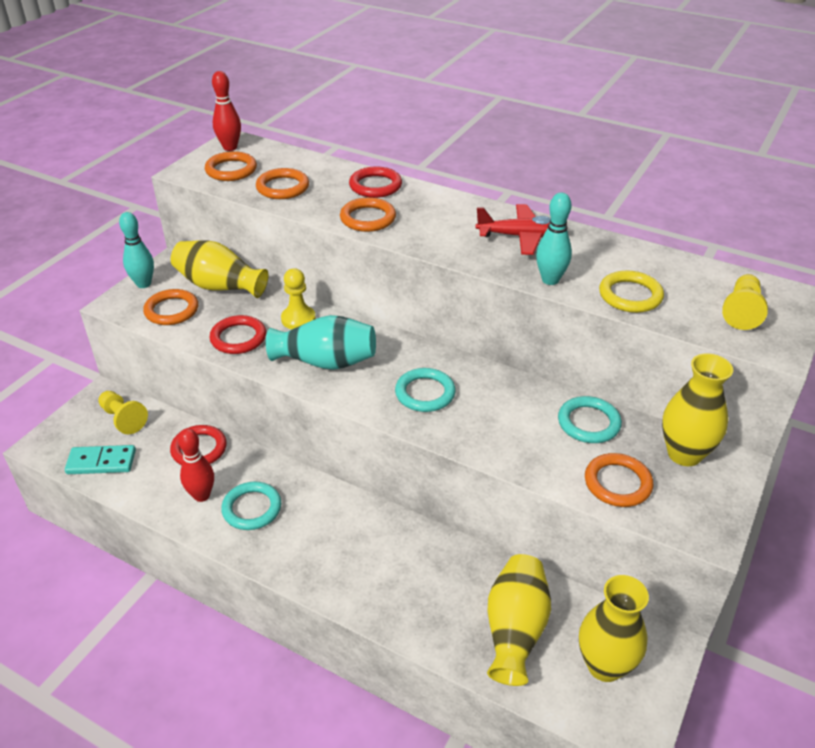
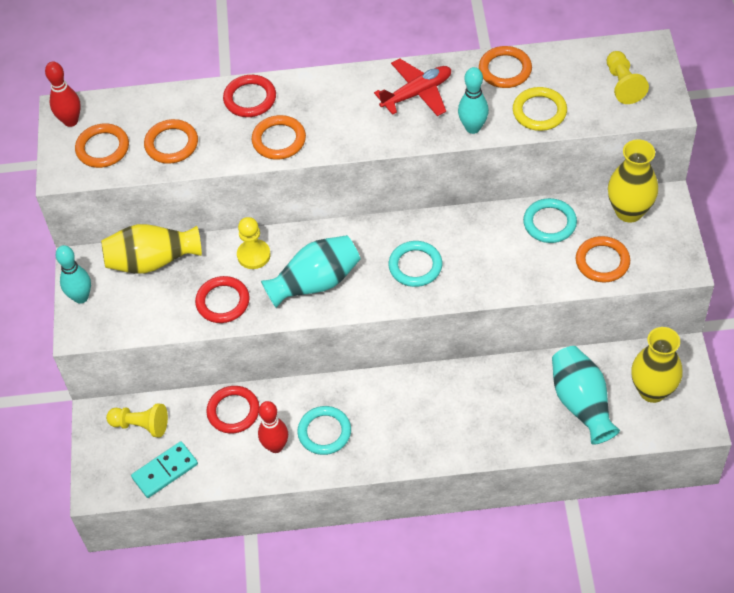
camera: 30 degrees left, 15 degrees up
orange ring [143,289,198,325] -> orange ring moved to [479,46,532,88]
yellow vase [487,554,551,686] -> turquoise vase [552,346,620,445]

